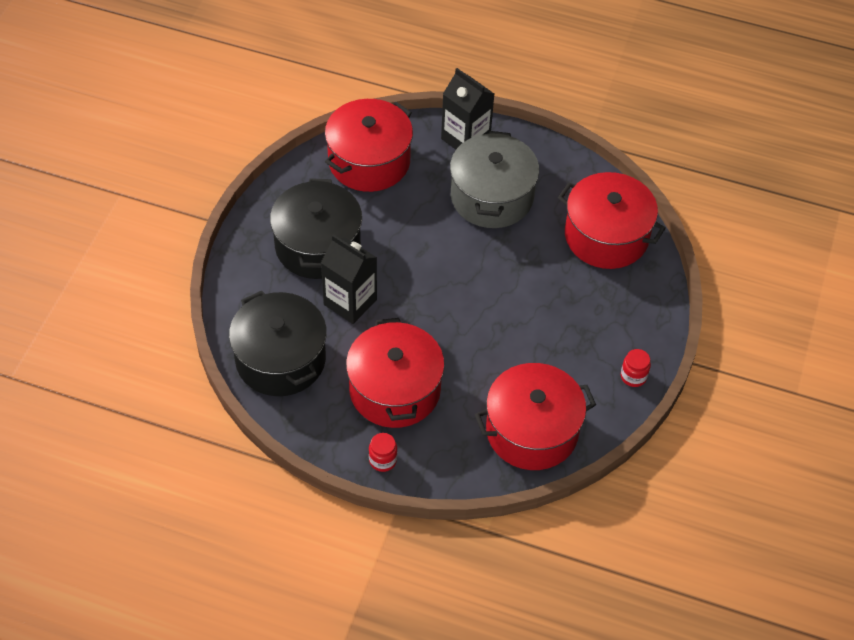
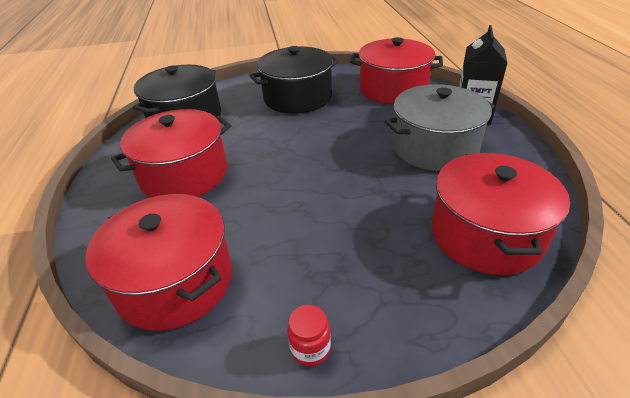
camera: 65 degrees right, 15 degrees down
black carton [321,234,377,324] -> none
red jar [369,433,397,472] -> none

